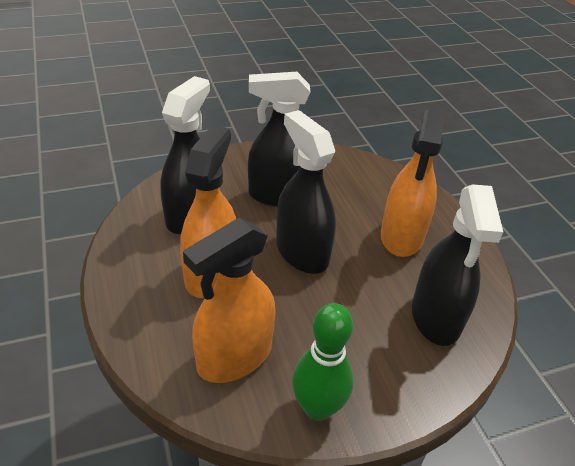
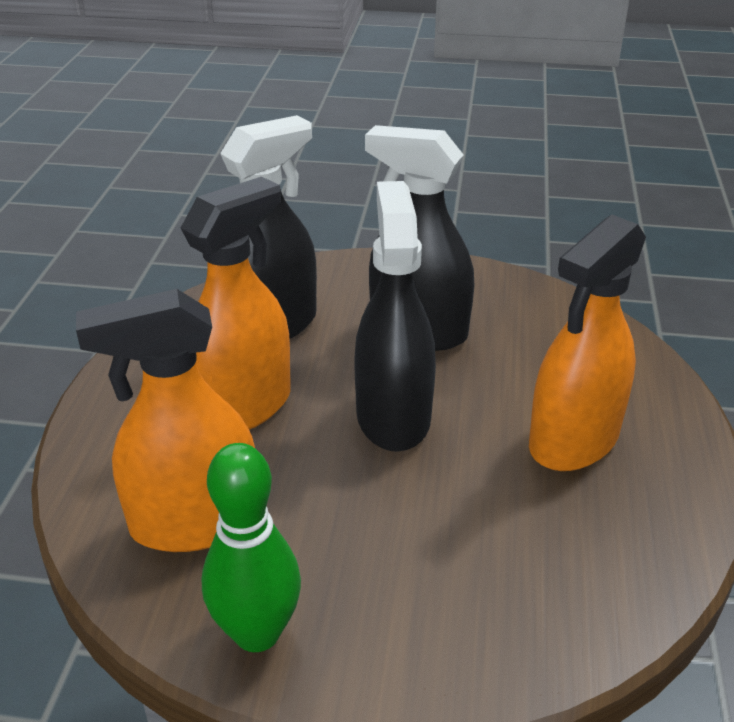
camera: 30 degrees right, 5 degrees down
black spray bottle [412,184,503,346] -> none

